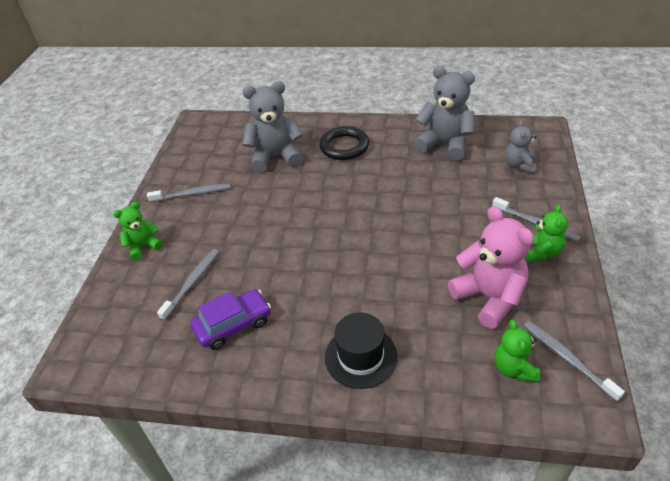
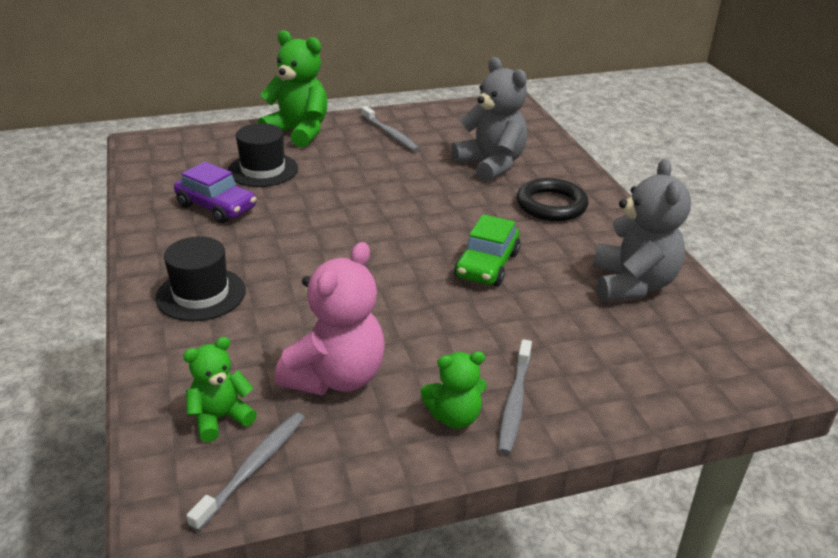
camera: 60 degrees right, 10 degrees down
green teddy bear [113,202,163,260] -> green teddy bear [258,30,328,148], size x1.75
grey toothbrush [157,249,219,320] -> black hat [228,123,298,187]
grey teddy bear [505,120,536,173] -> none
none -> green car [454,214,520,286]

